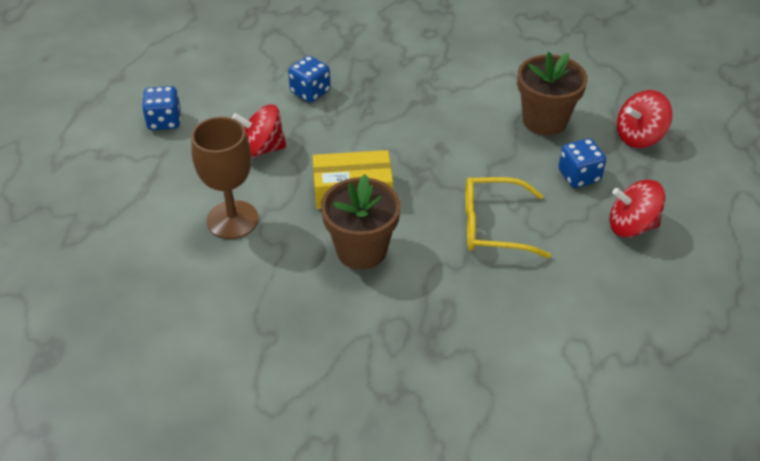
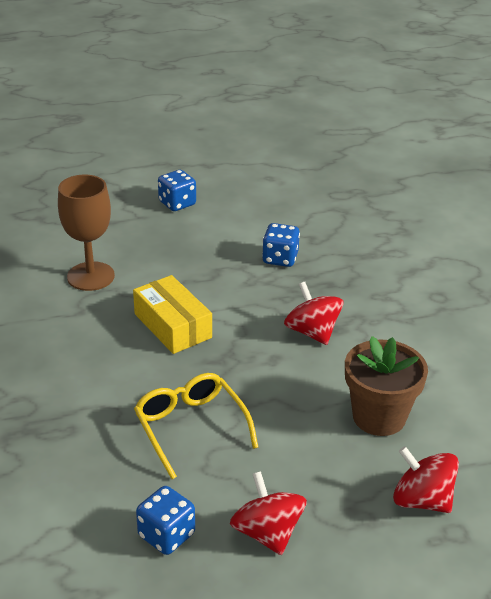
camera: 60 degrees right, 10 degrees down
red spinning top [232,105,286,158] -> red spinning top moved to [284,282,344,345]
brown flower pot [321,174,401,269] -> none
blue dice [558,138,606,188] -> blue dice moved to [136,486,195,555]

